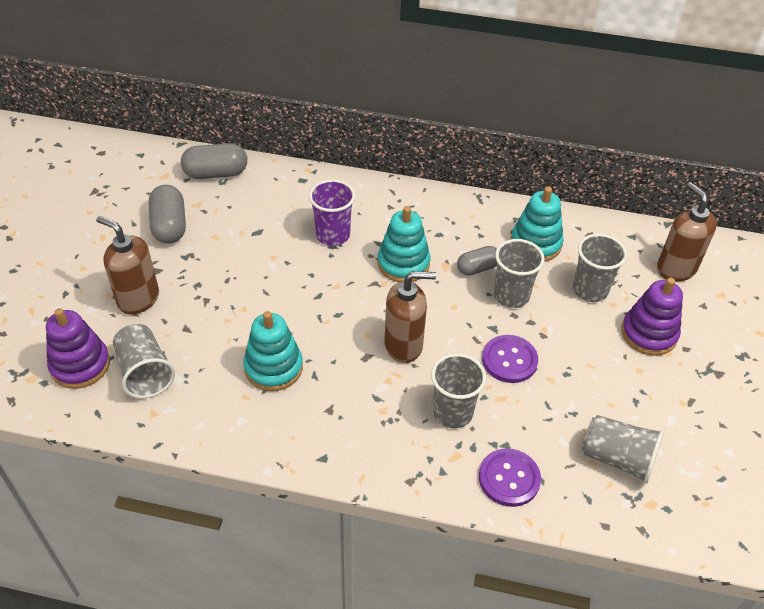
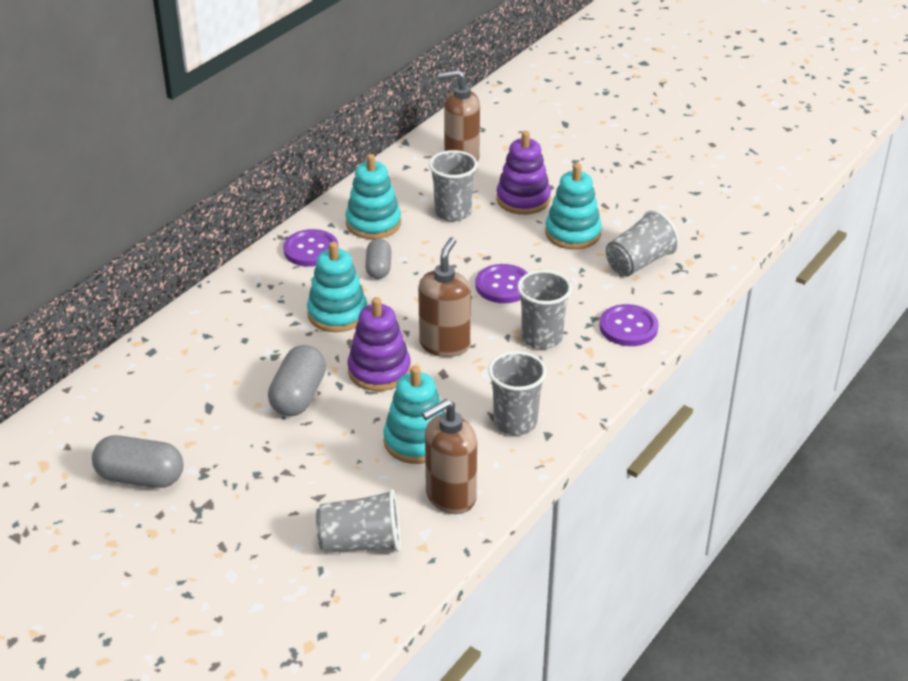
camera: 65 degrees left, 10 degrees down
purple stacking toy [46,308,110,389] -> purple stacking toy moved to [348,297,411,391]
brown soap dispenser [97,216,159,315] -> brown soap dispenser moved to [422,399,477,514]
grey capsule [181,143,247,179] -> grey capsule moved to [268,345,326,416]
purple cup [309,179,355,246] -> none
grey cup [494,239,545,308] -> grey cup moved to [488,351,547,435]
none -> purple button [283,229,338,267]
none -> turquoise stacking toy [545,163,602,249]

